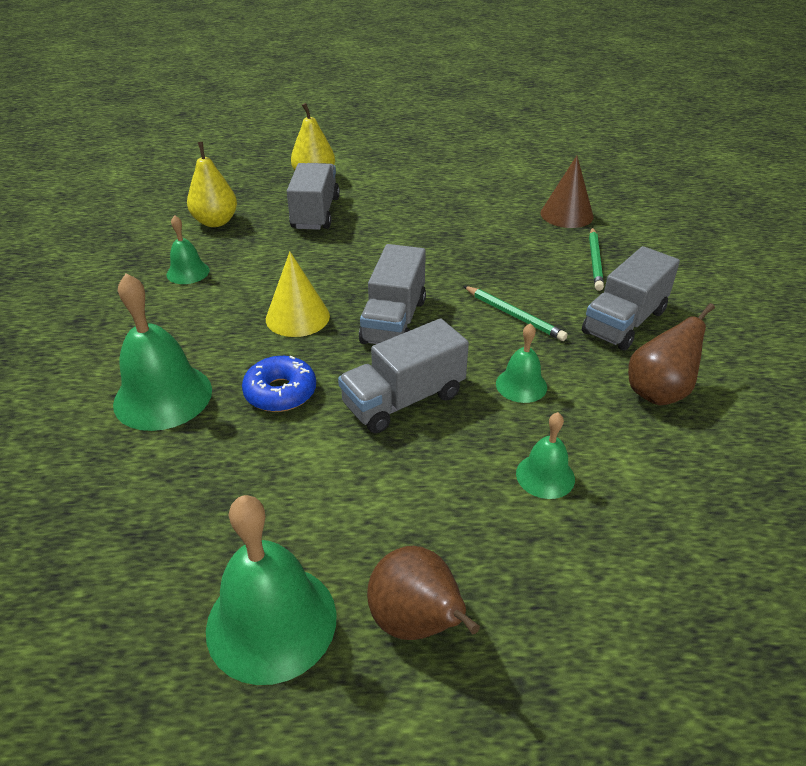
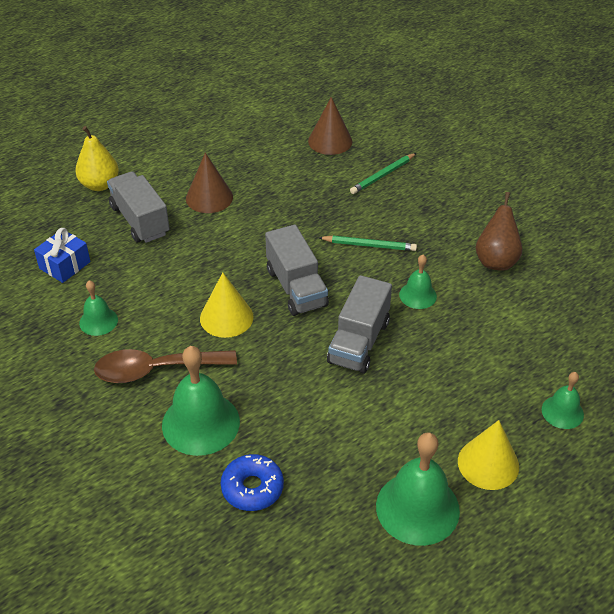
camera: 35 degrees left, 5 degrees up
yellow pear [187,142,237,227] -> blue gift [34,228,90,283]
blue donut [242,356,316,412] -> blue donut moved to [221,454,284,511]
brown pear [367,546,480,640] -> yellow cone [458,420,519,490]
green bell [516,412,575,499] -> green bell moved to [542,372,584,429]
grey truck [582,246,680,350] -> none
green pencil [589,227,604,291] -> green pencil turned 75 degrees clockwise [350,153,416,194]
none -> brown spoon [94,349,237,383]
none -> brown cone [186,153,233,213]

